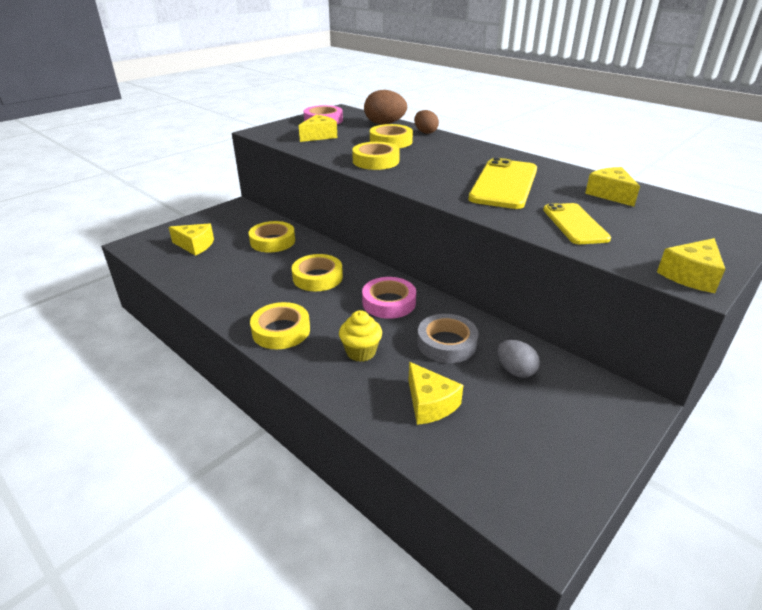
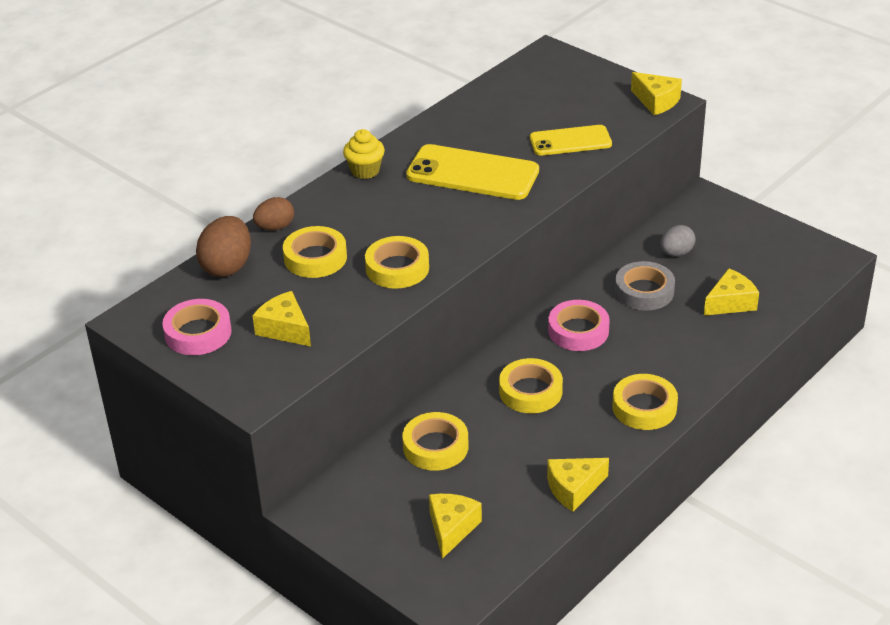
camera: 90 degrees left, 5 degrees up
yellow cupcake [339,310,382,362] -> yellow cupcake moved to [343,129,385,179]
yellow cheese [585,167,640,207] -> yellow cheese moved to [547,458,609,512]

